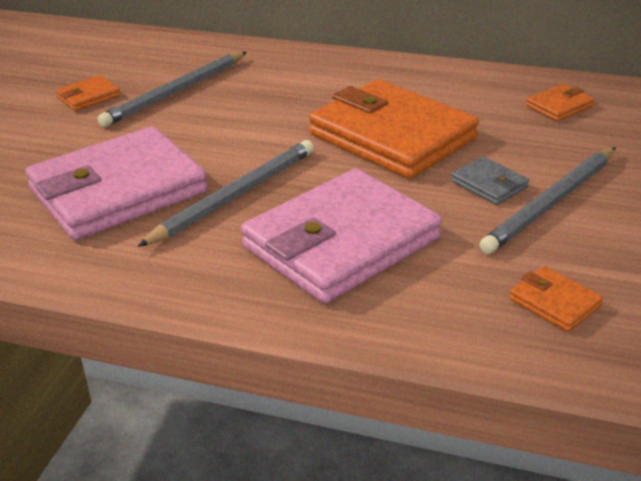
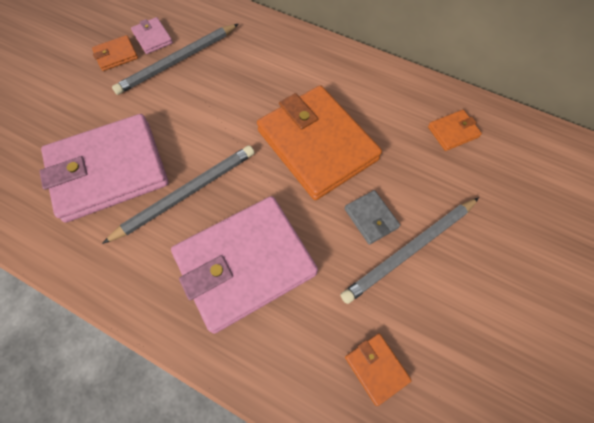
camera: 10 degrees right, 30 degrees up
none -> pink wallet [131,17,173,54]

